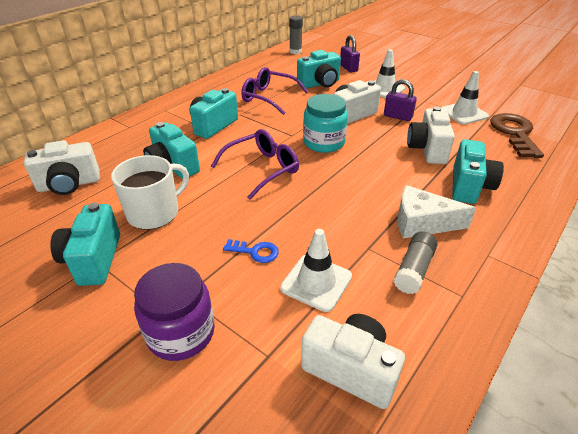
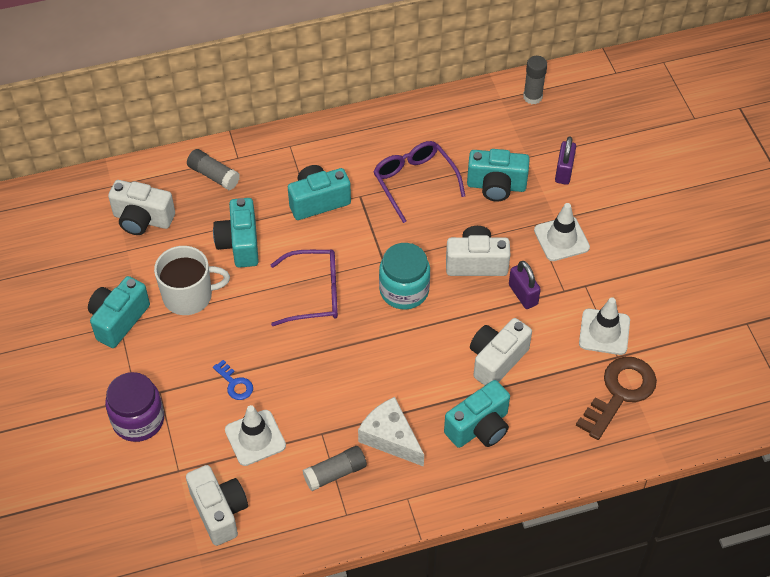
camera: 35 degrees right, 15 degrees up
none -> grey glue stick [187,149,240,190]

